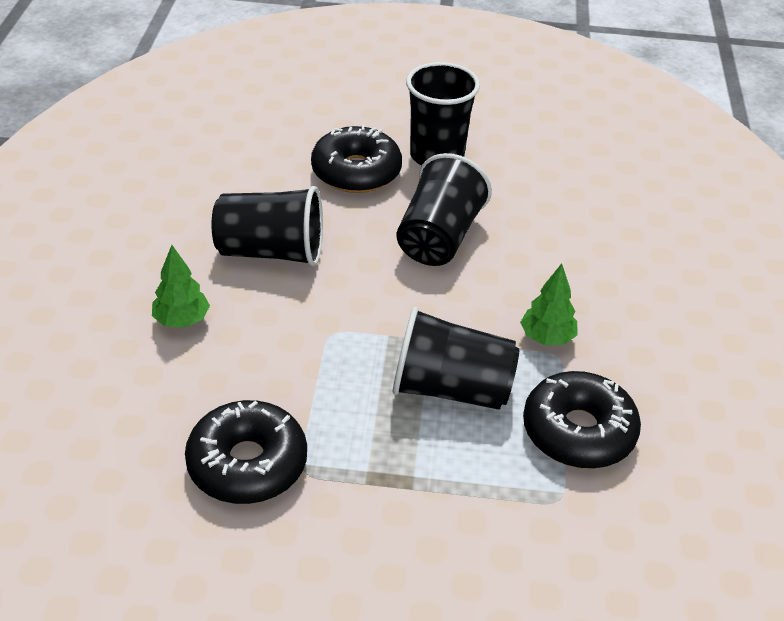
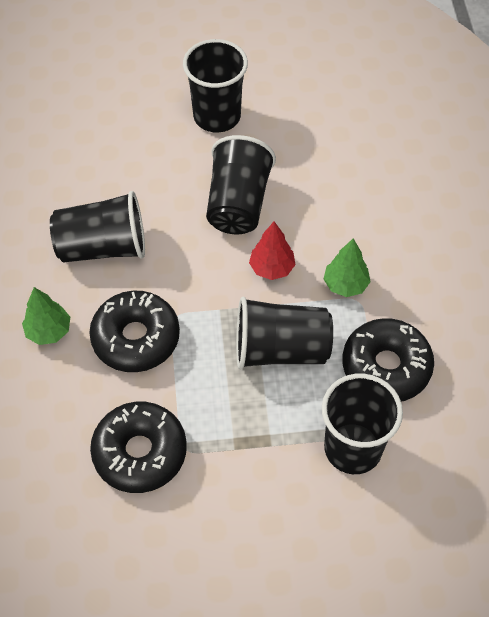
camera: 10 degrees left, 15 degrees up
black donut [311,125,402,193] -> black donut moved to [89,291,180,372]
none -> red tree [249,221,296,280]
none -> black cup [322,373,403,474]

